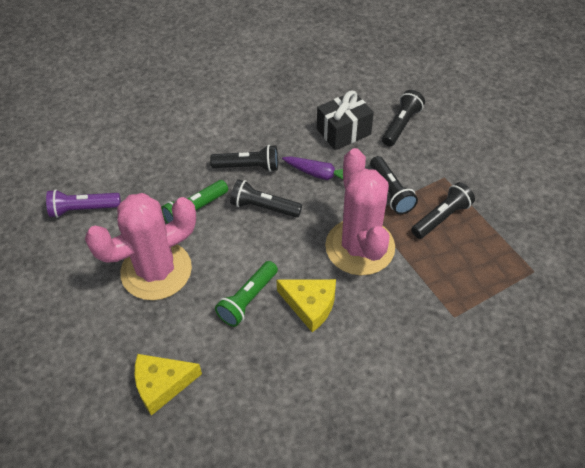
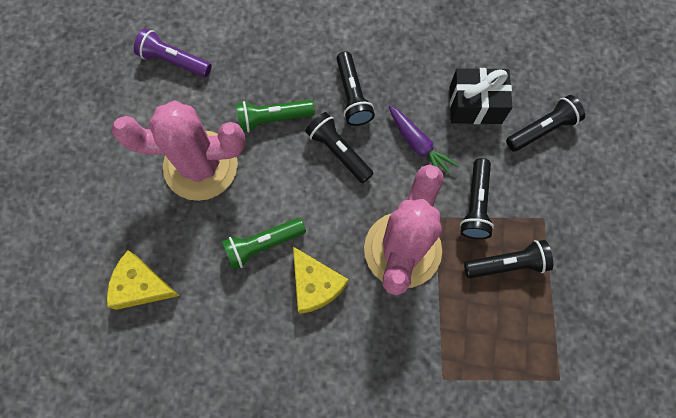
camera: 30 degrees right, 20 degrees up
black flashlight [210,145,278,172] -> black flashlight turned 45 degrees clockwise [337,51,375,126]

